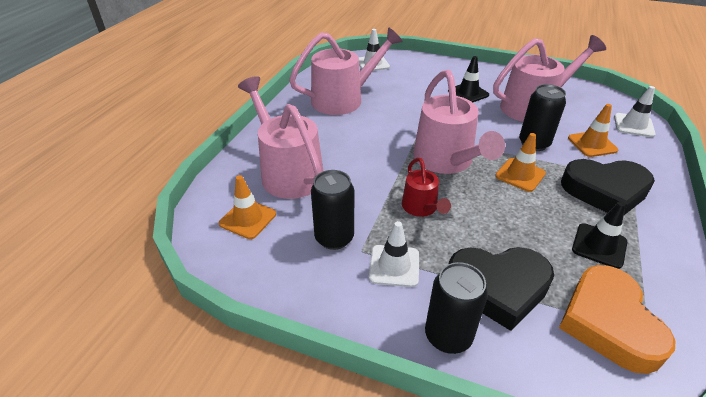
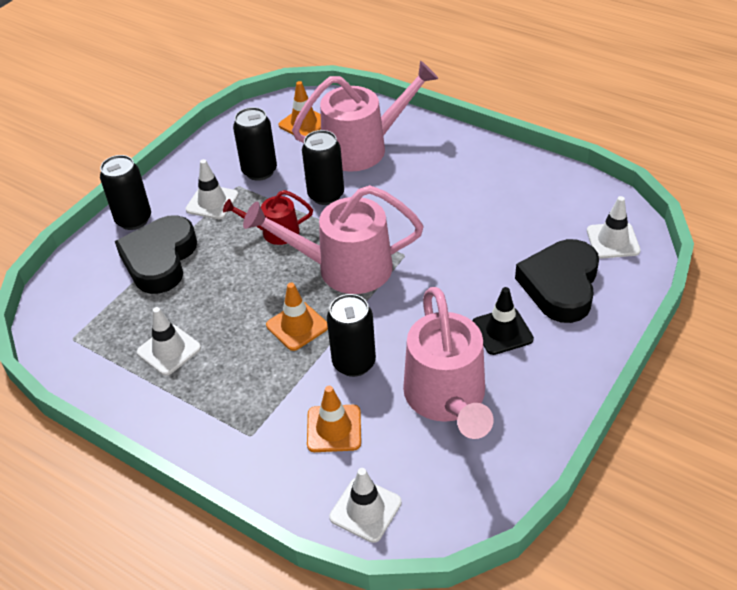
camera: 105 degrees right, 5 degrees up
pink watering can [289,27,403,115] -> none
orange heart [559,265,675,374] -> none
black heart [561,159,655,215] -> black heart moved to [515,239,599,323]
black traffic cone [572,202,627,269] -> white traffic cone [137,307,201,376]
none -> black can [302,130,344,205]

